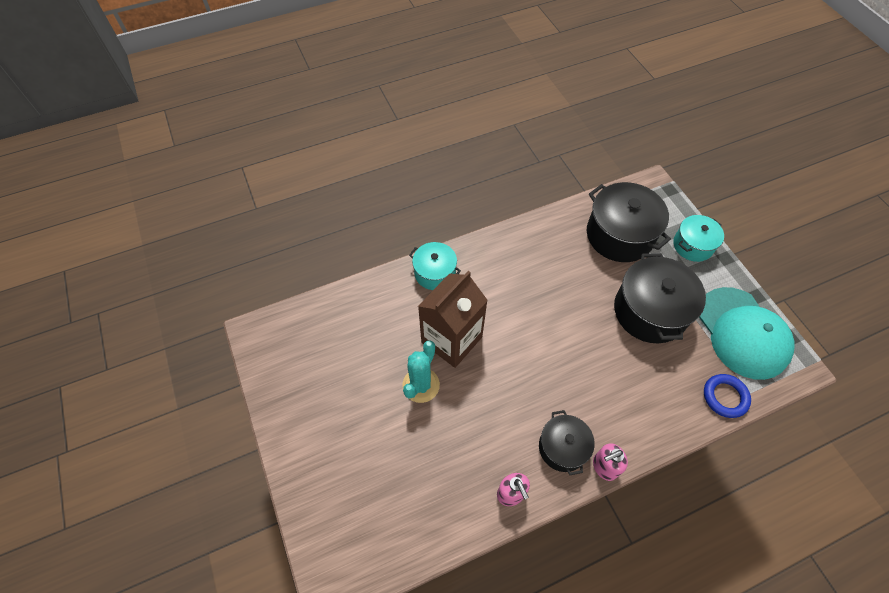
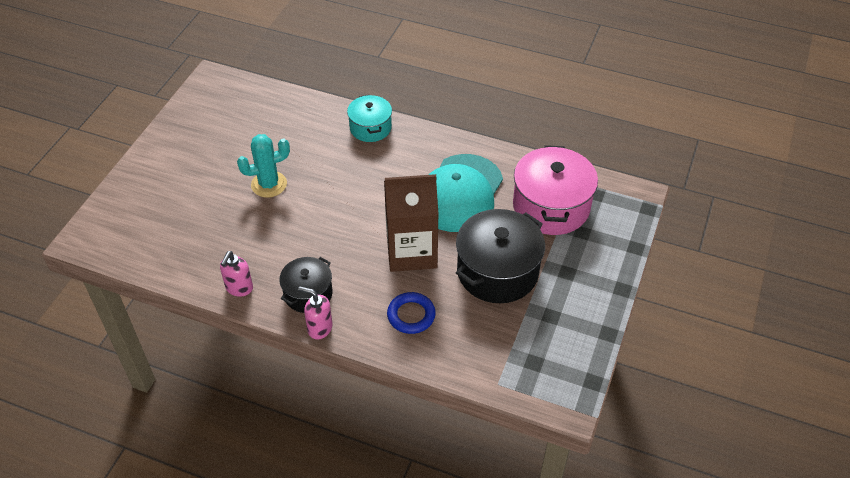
camera: 45 degrees right, 10 degrees down
brown carton [418,271,488,368] -> brown carton moved to [384,174,439,272]
black pot [587,182,671,262] -> pink pot [513,145,598,235]
turquoise pot [673,215,724,262] -> none
turquoise cap [699,287,794,380] -> turquoise cap moved to [428,154,503,232]
blue ring [704,374,751,418] -> blue ring moved to [387,292,436,334]

